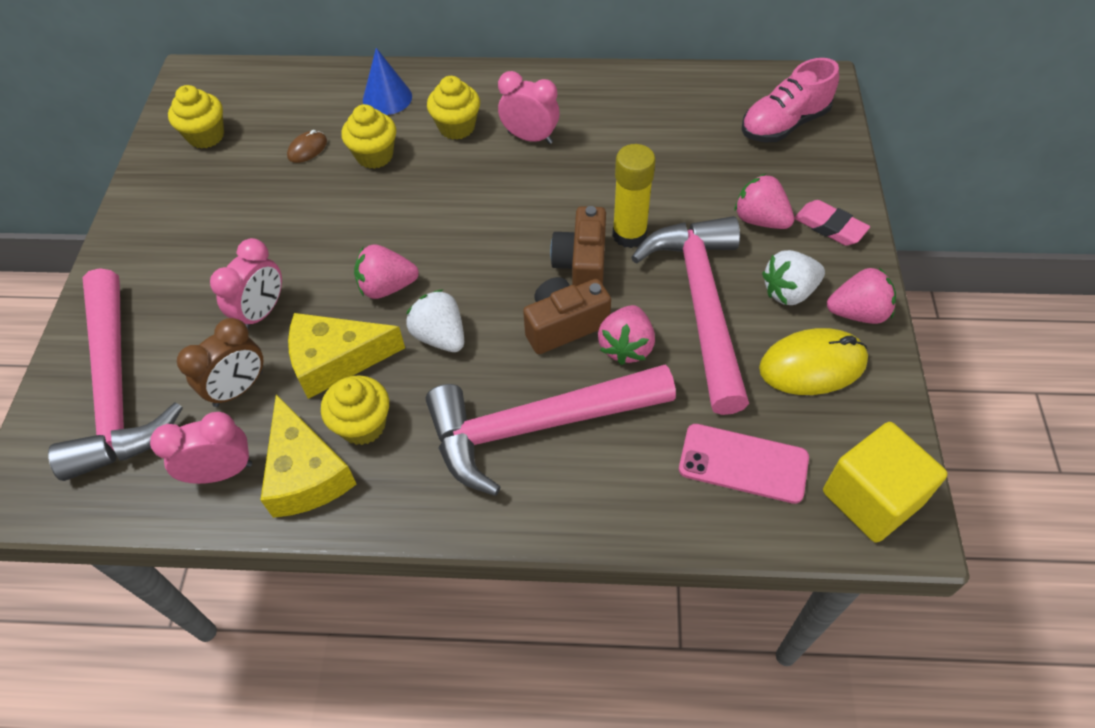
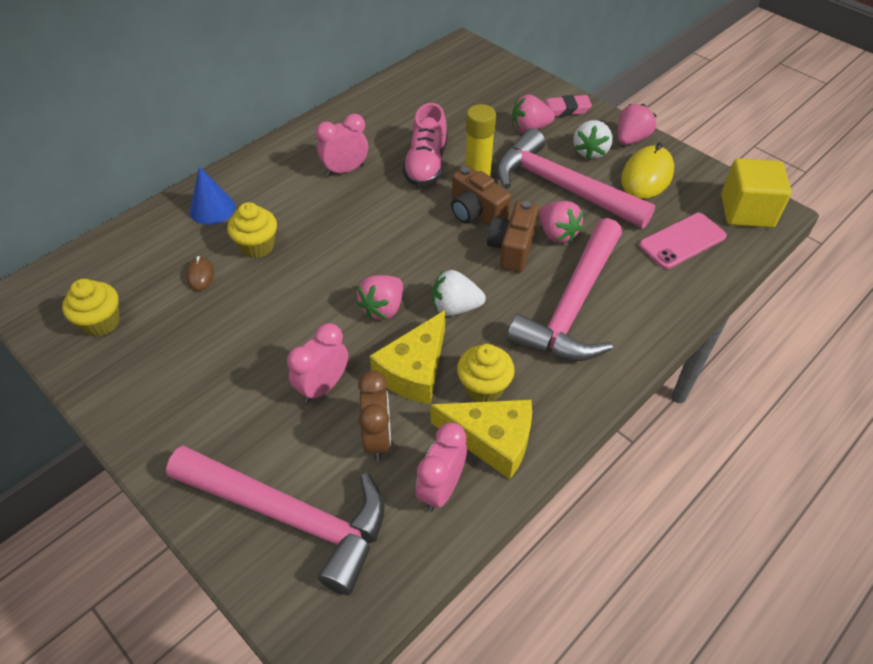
camera: 50 degrees left, 5 degrees down
pink clock [210,238,282,331] -> pink clock turned 120 degrees counterclockwise [287,323,348,403]
yellow cupcake [427,76,480,140] -> none
pink shoe [741,58,839,142] -> pink shoe moved to [403,103,447,186]

